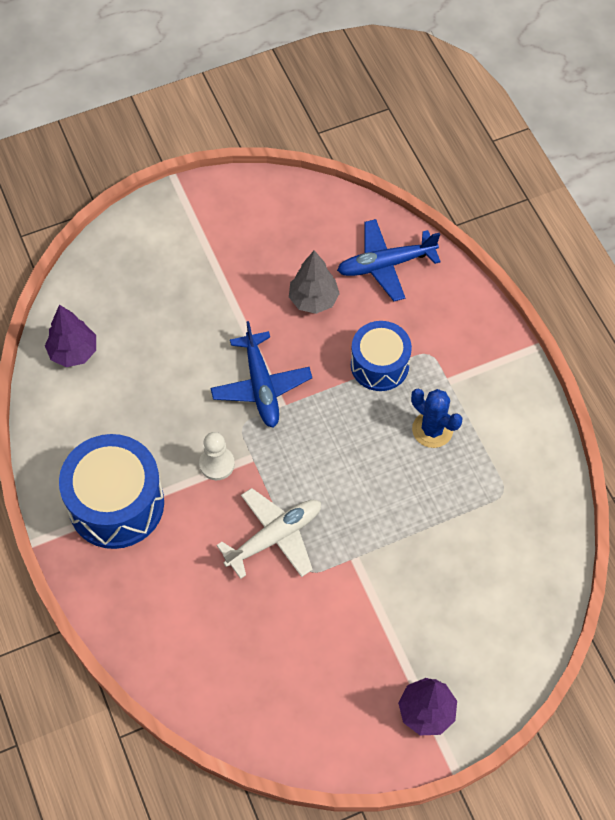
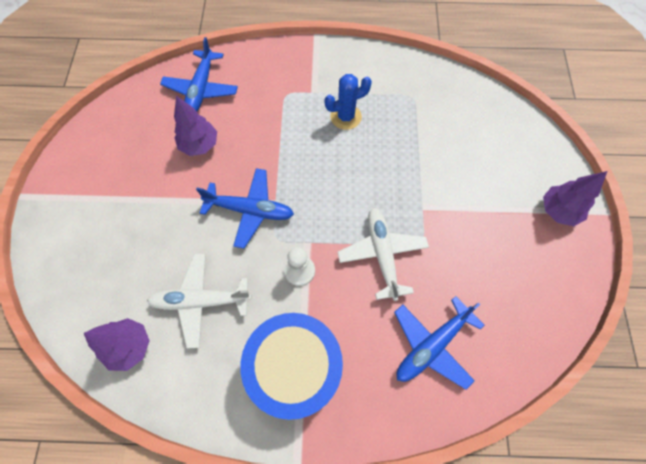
camera: 65 degrees left, 5 degrees up
grey tree [289,250,340,314] -> purple tree [174,96,217,156]
blue drum [351,321,412,391] -> none
none -> white plane [147,254,252,348]
none -> blue plane [394,296,484,390]

